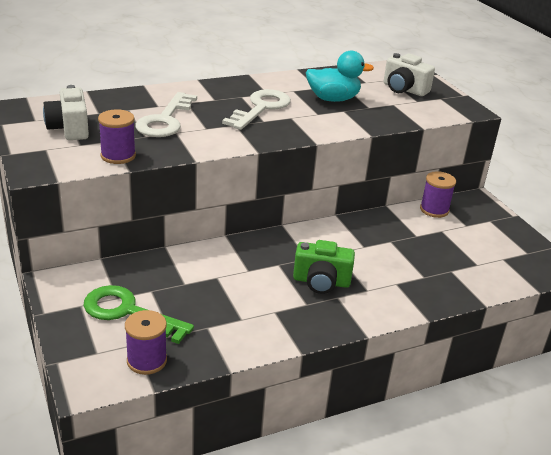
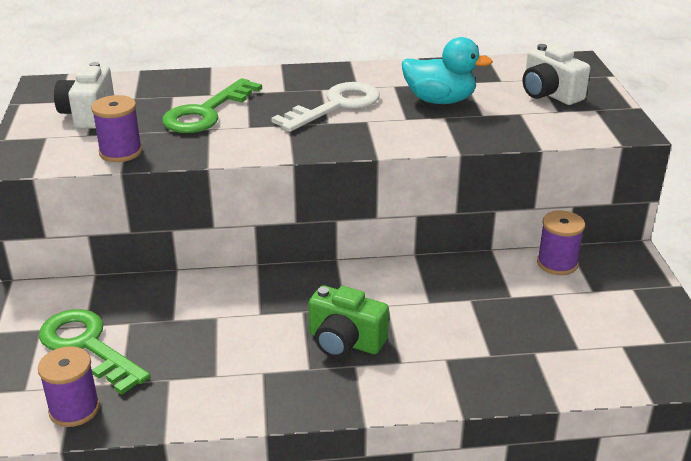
camera: 20 degrees right, 0 degrees up
white key [136,92,197,137] -> green key [162,78,262,133]

